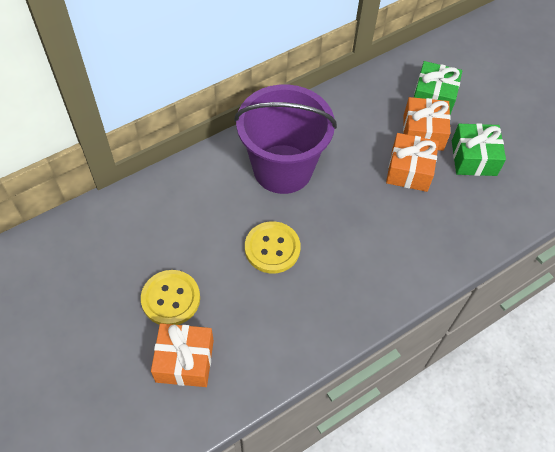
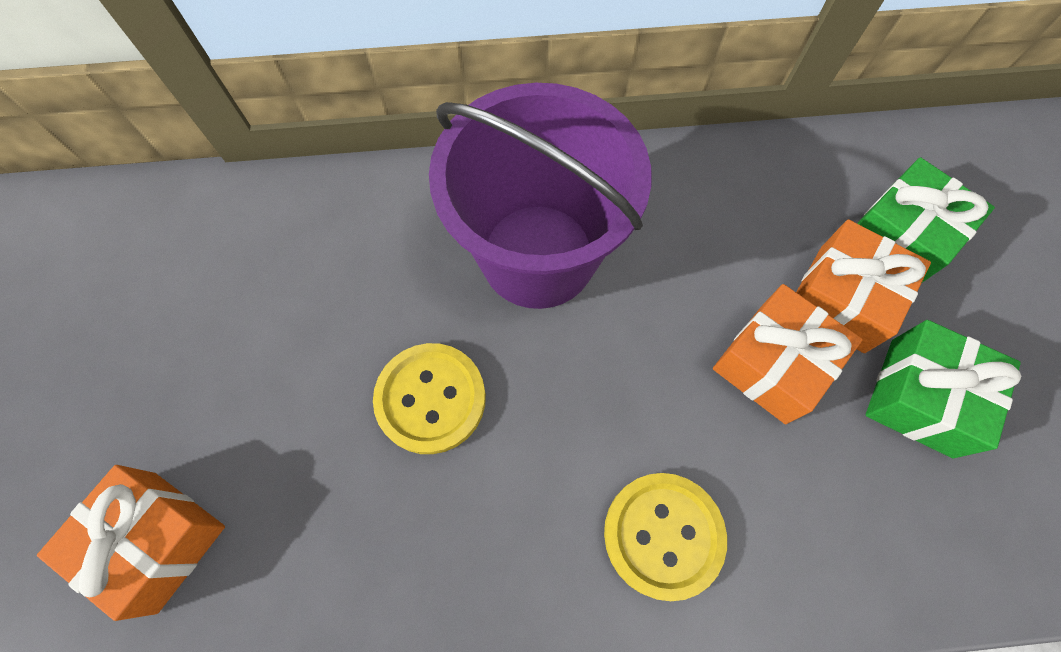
camera: 30 degrees right, 10 degrees up
yellow button [141,270,200,325] -> yellow button moved to [604,473,727,601]

